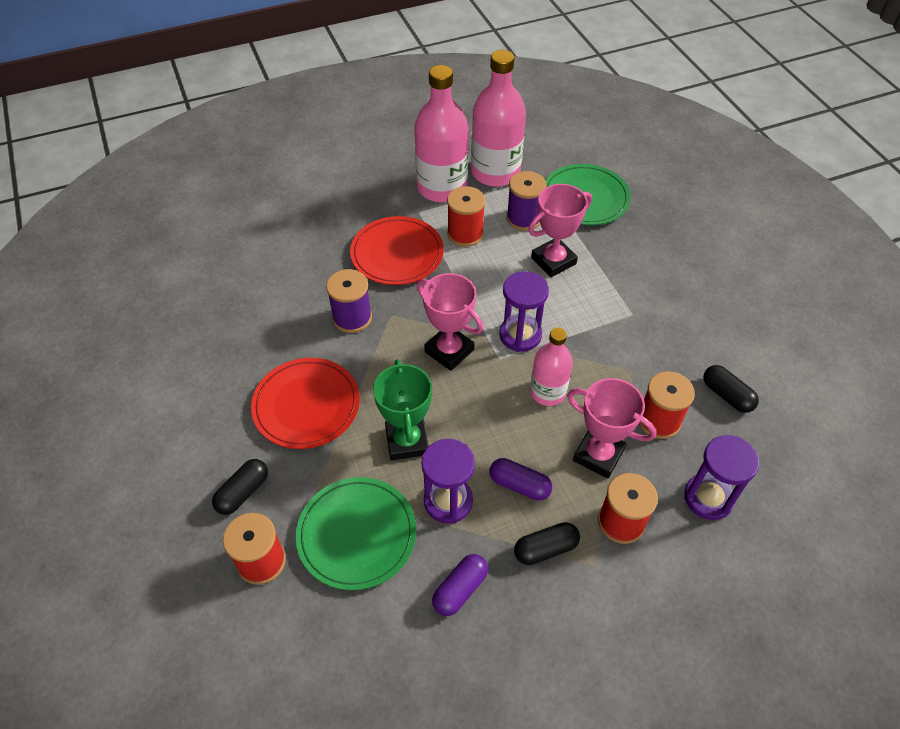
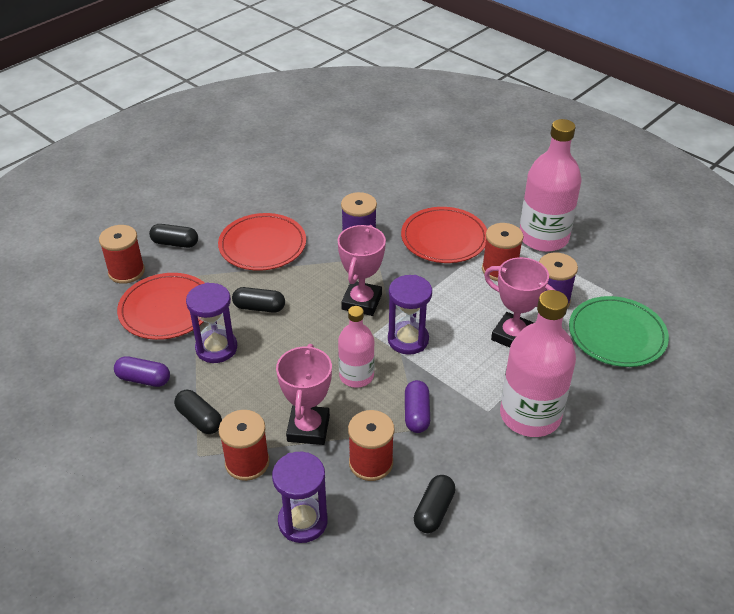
camera: 65 degrees right, 10 degrees down
green plate [296,477,416,590] -> red plate [117,273,205,340]
green trophy [373,359,432,461] -> black capsule [232,287,285,313]
pink bottle [471,50,526,187] -> pink bottle moved to [500,290,576,437]
purple capsule [489,458,552,501] -> purple capsule moved to [405,380,430,433]

